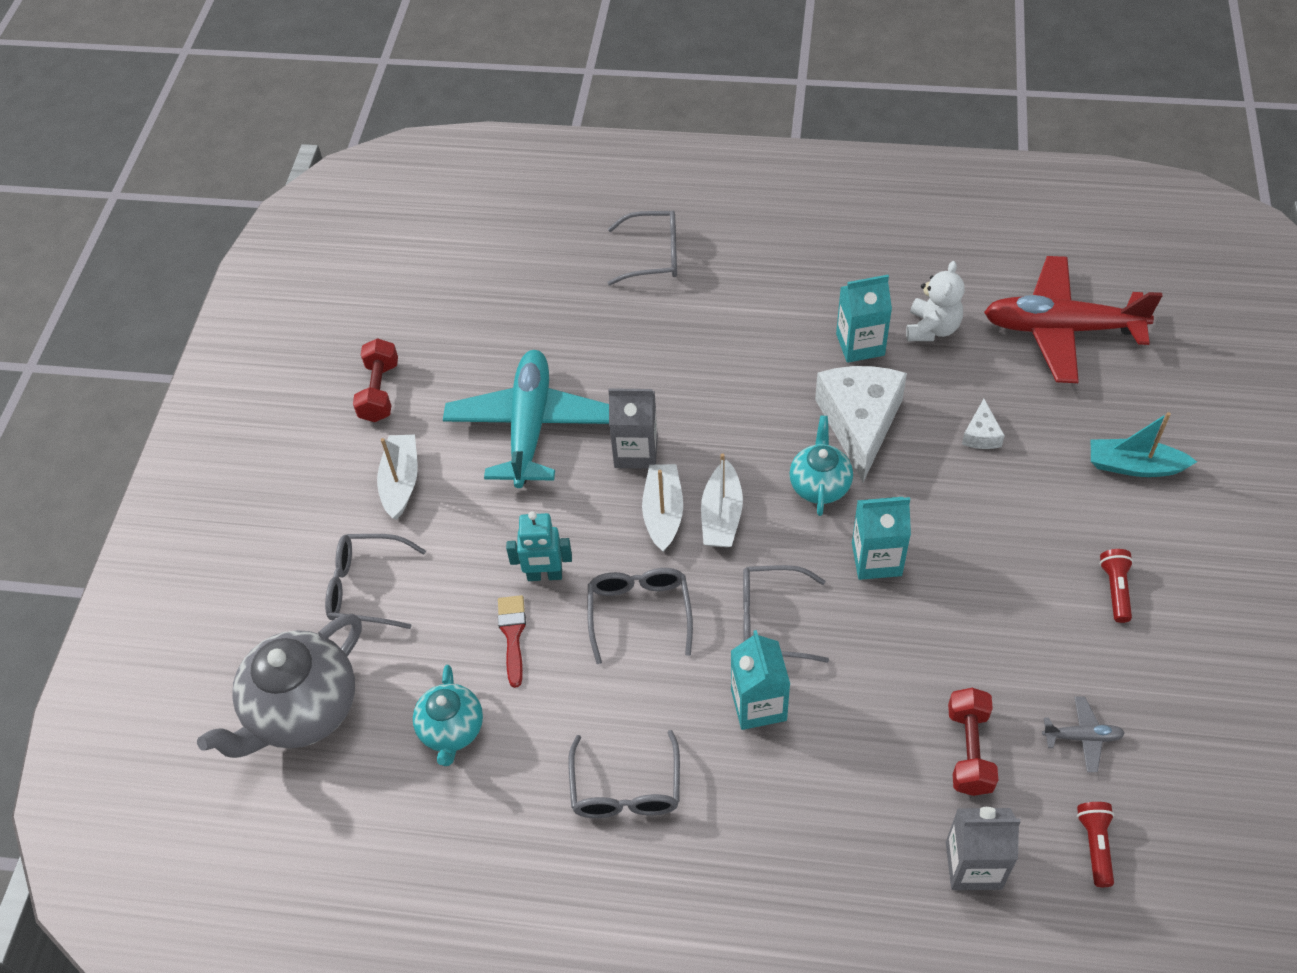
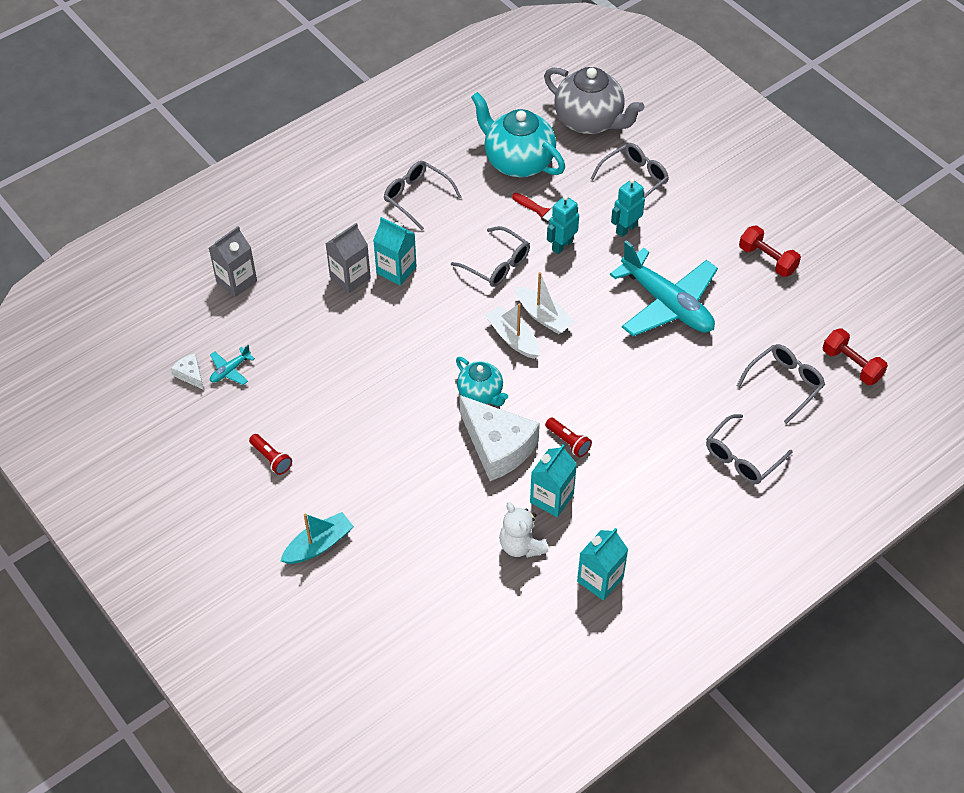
camera: 130 degrees right, 0 degrees up
grey teapot [197,614,362,758] -> grey teapot turned 135 degrees clockwise [544,67,644,134]
white boat [377,435,418,520] -> none
turquoise teapot [413,665,483,766] -> turquoise teapot [471,92,565,177], size x1.73
grey carton [608,388,658,469] -> grey carton moved to [326,223,371,293]
grey glasses [743,565,829,663] -> grey glasses moved to [737,344,825,424]
turquoise carton [852,497,911,580] -> turquoise carton moved to [577,528,628,601]
red dumbbell [948,688,998,796] -> red dumbbell moved to [823,329,888,385]
white cheese [962,399,1005,449] -> white cheese moved to [171,353,204,390]
red plane [984,256,1163,383] -> none
grey plane [1042,696,1125,772] -> turquoise plane [210,345,255,385]
red flashlight [1077,802,1114,887] -> red flashlight moved to [545,418,592,457]
none -> turquoise robot [611,178,645,237]

